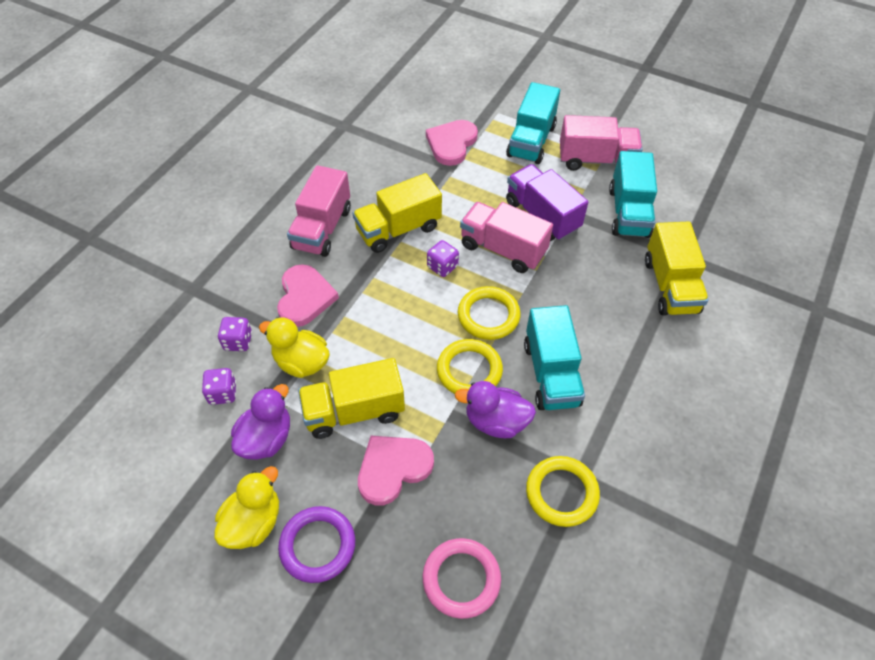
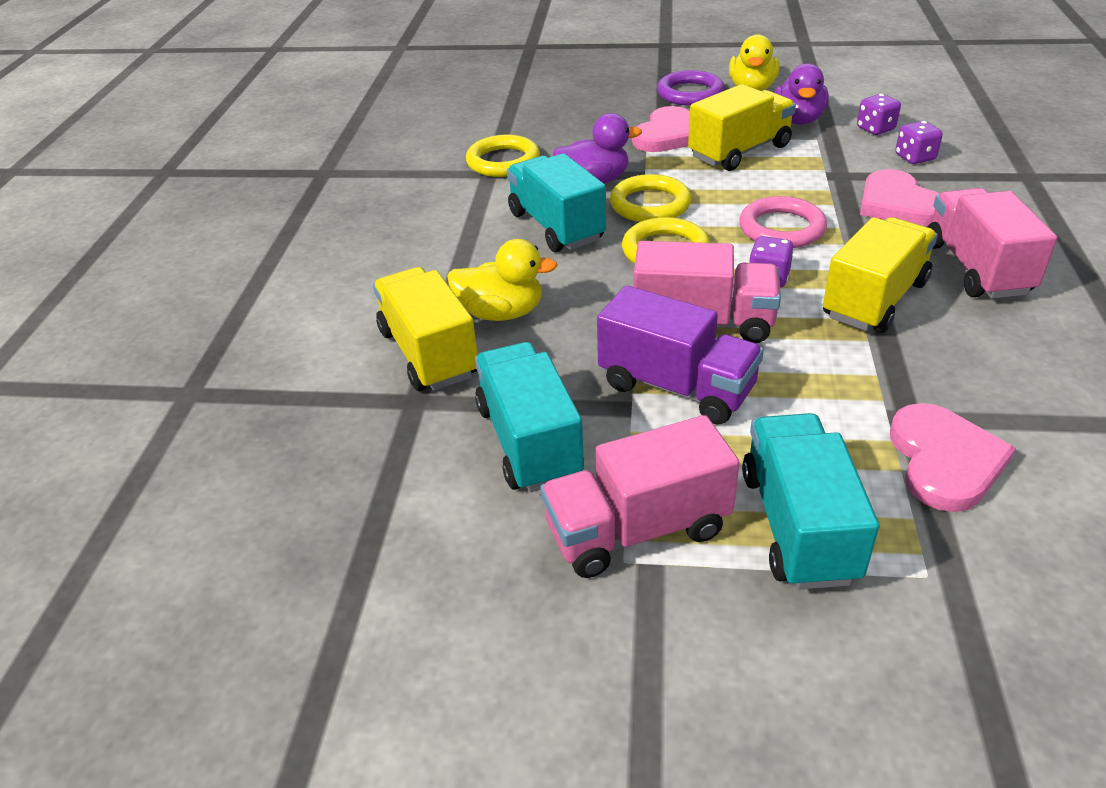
camera: 160 degrees right, 15 degrees down
yellow duck [259,317,330,378] -> yellow duck moved to [447,239,558,321]
pink ring [423,538,501,619] -> pink ring moved to [739,196,827,248]

